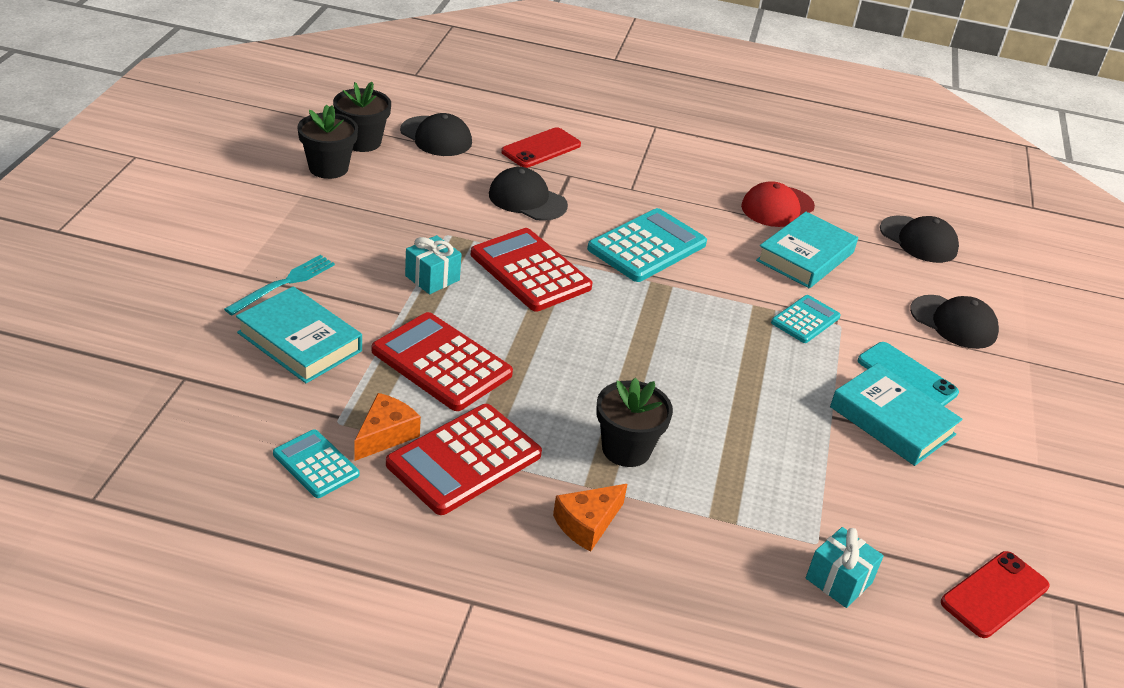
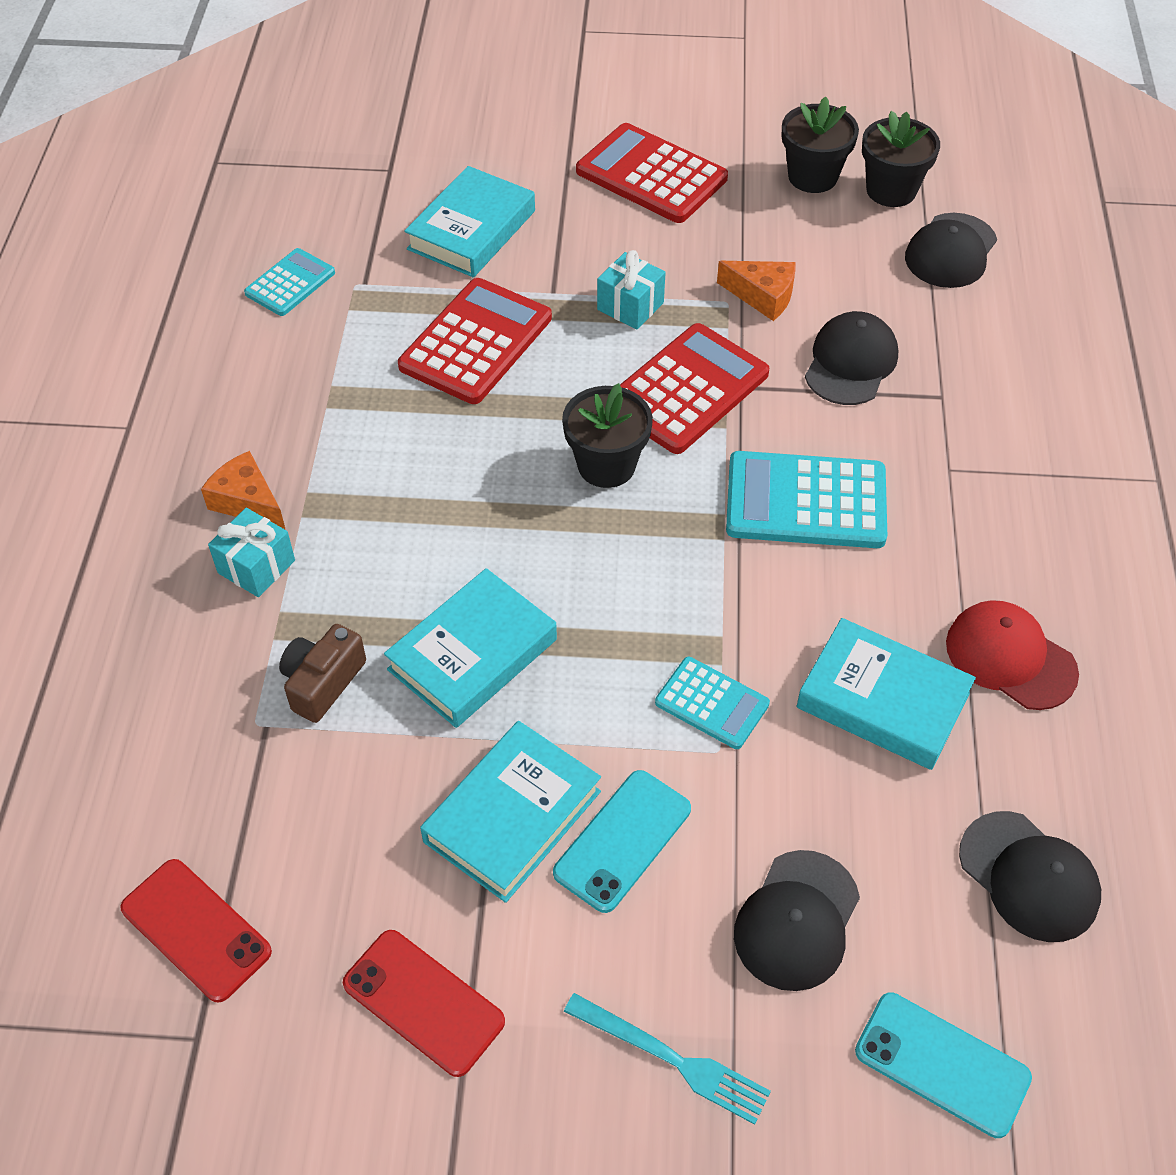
camera: 85 degrees right, 15 degrees up
turquoise fork [224,255,335,315] -> turquoise fork moved to [564,993,771,1125]
orange cheese [355,393,421,461] -> orange cheese moved to [717,261,796,321]
red calculator [386,404,542,515] -> red calculator moved to [576,123,728,223]
red phone [501,127,581,168] -> red phone moved to [343,930,505,1077]
turquoise calculator [587,208,707,282] -> turquoise calculator turned 150 degrees clockwise [726,451,887,548]
black flower pot [596,378,673,467] -> black flower pot moved to [562,383,653,488]
turquoise gift [806,527,884,608] -> turquoise gift moved to [208,508,295,597]
black cap [880,216,959,263] -> black cap turned 75 degrees counterclockwise [959,811,1101,942]
none -> brown camera [279,624,366,723]
none -> turquoise book [384,568,557,728]
none -> turquoise phone [855,992,1032,1138]

